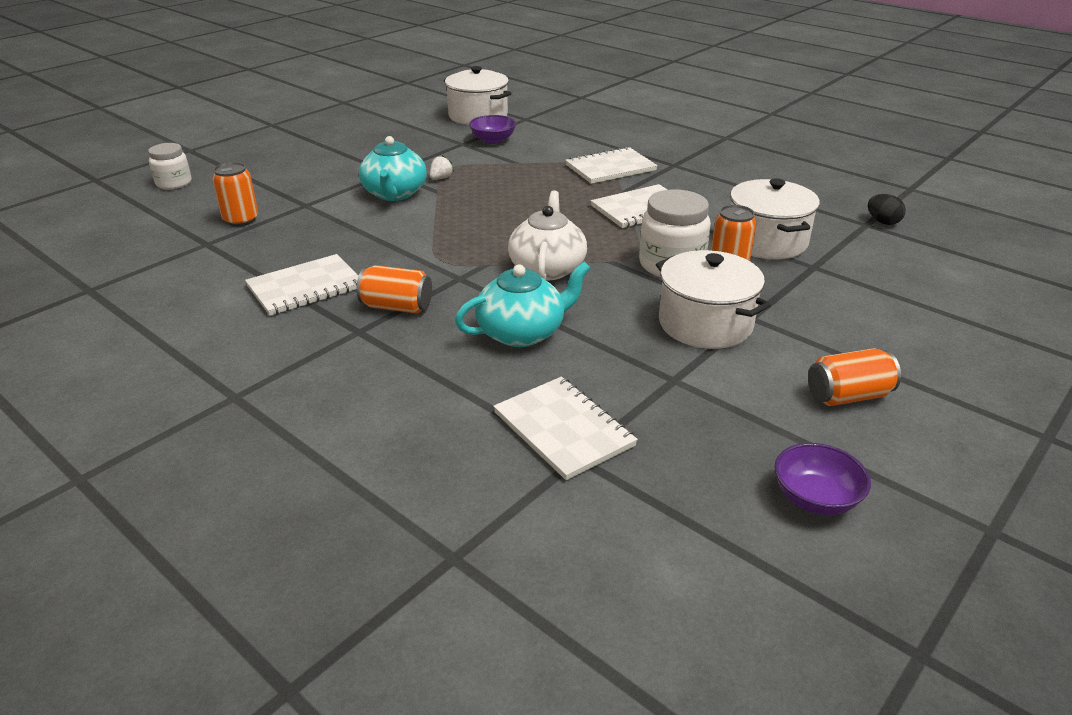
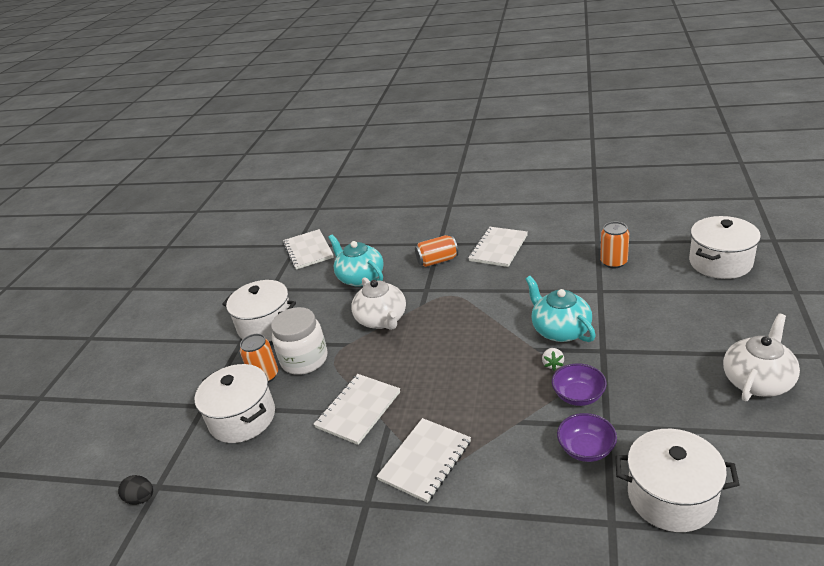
camera: 155 degrees right, 0 degrees up
white jar [148,143,192,189] -> white pot [689,216,761,279]
turquoise teapot [455,261,591,347] -> turquoise teapot turned 105 degrees clockwise [328,235,384,287]
white notebook [493,377,638,480] -> white notebook turned 45 degrees clockwise [283,229,334,270]
purple bowl [774,443,871,515] -> purple bowl moved to [552,363,607,406]
orange can [808,348,901,406] -> none
none -> white teapot [723,314,800,401]

